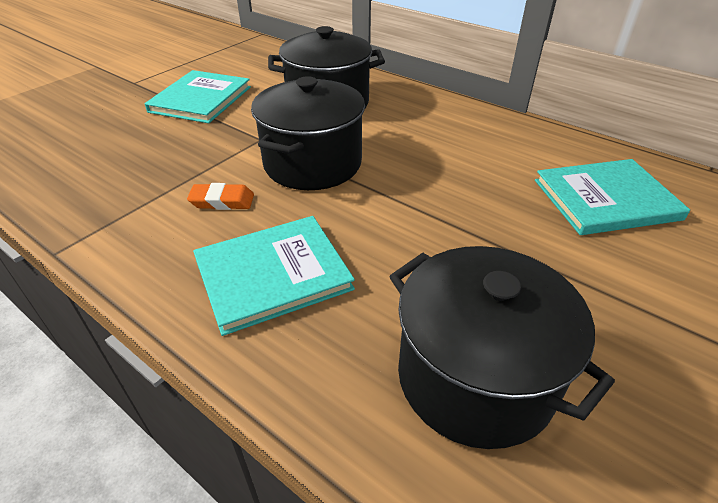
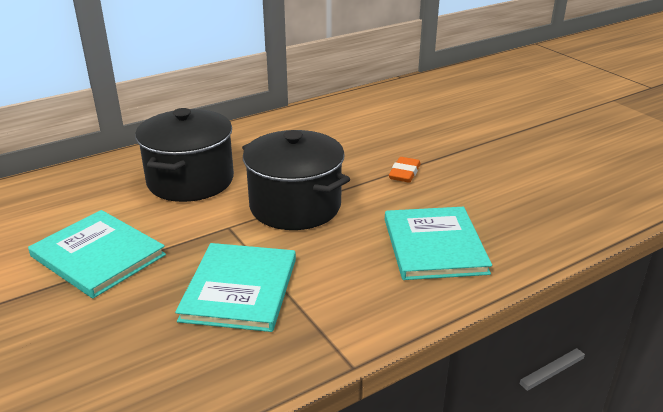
camera: 70 degrees left, 10 degrees down
orange eraser [187,183,254,210] -> orange eraser moved to [389,157,420,183]
black pot [389,246,615,449] -> none
turquoise book [535,159,690,235] -> turquoise book moved to [175,243,296,332]

